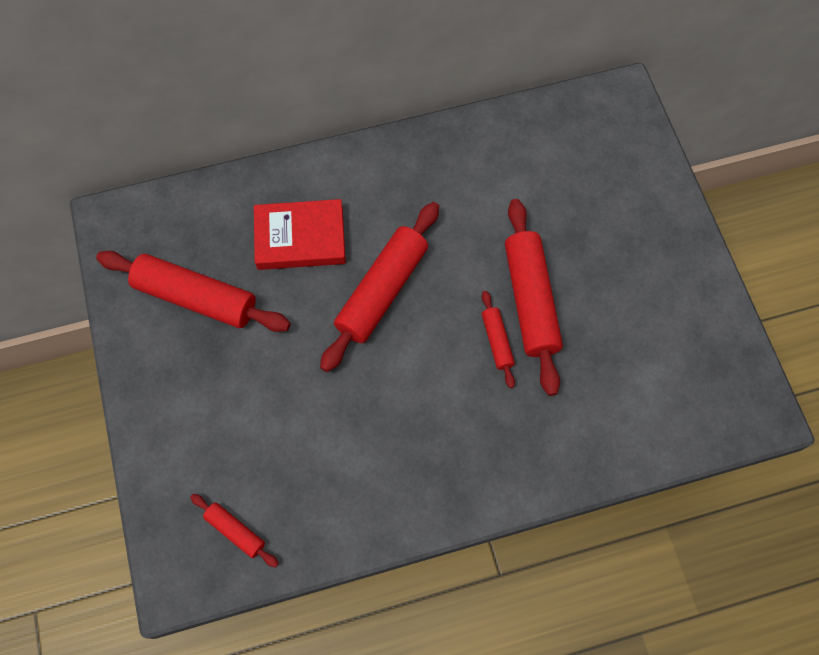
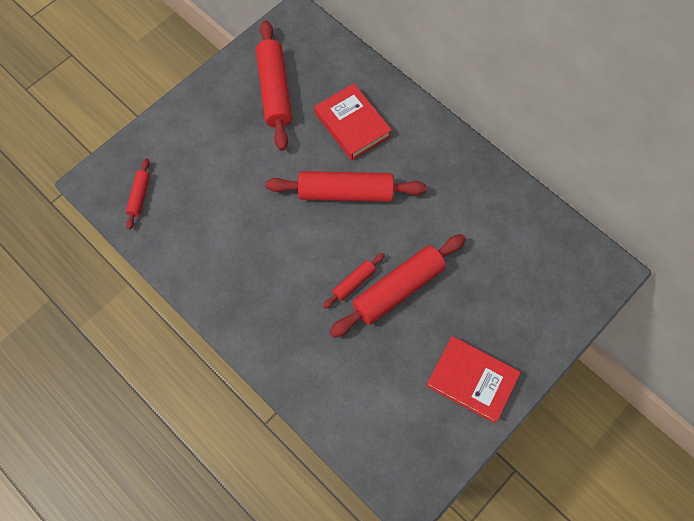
camera: 60 degrees right, 0 degrees up
none -> red book [426,336,521,423]

